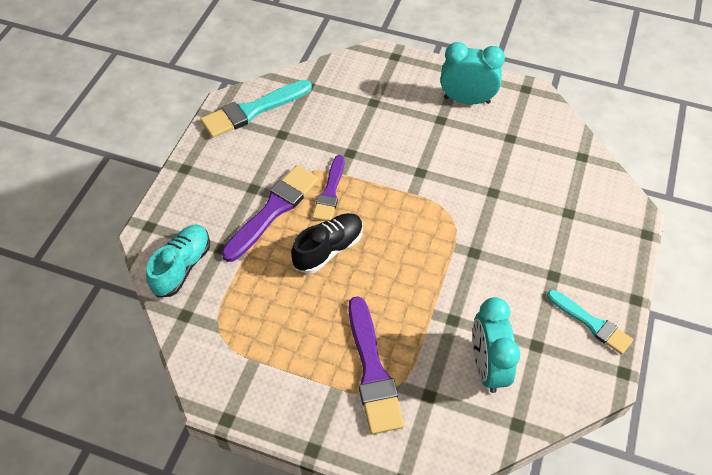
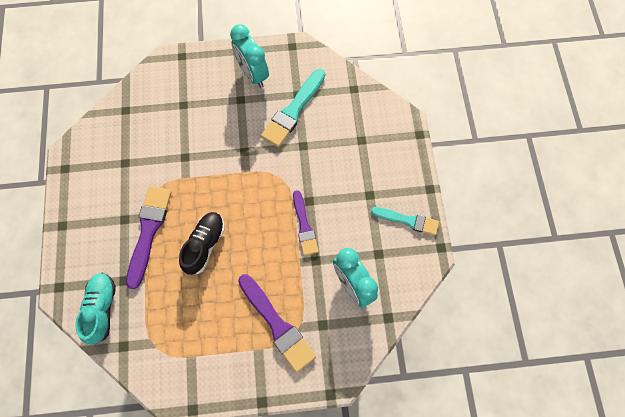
camera: 25 degrees left, 15 degrees up
turquoise brush [200,80,312,138] -> turquoise brush moved to [261,69,325,147]
purple brush [312,155,345,221] -> purple brush moved to [293,190,319,256]
turquoise clock [441,42,505,104] -> turquoise clock turned 105 degrees counterclockwise [230,24,269,88]

